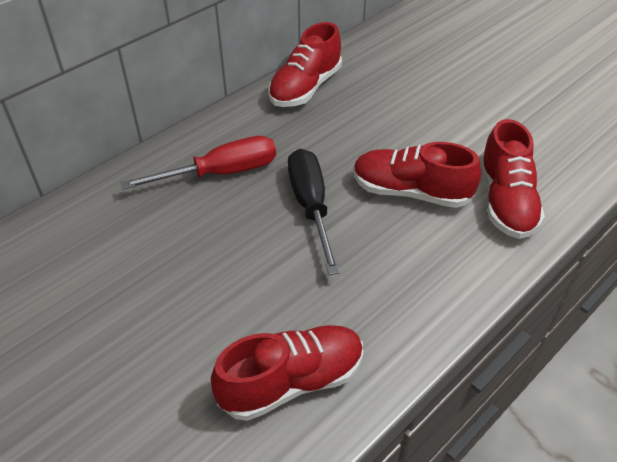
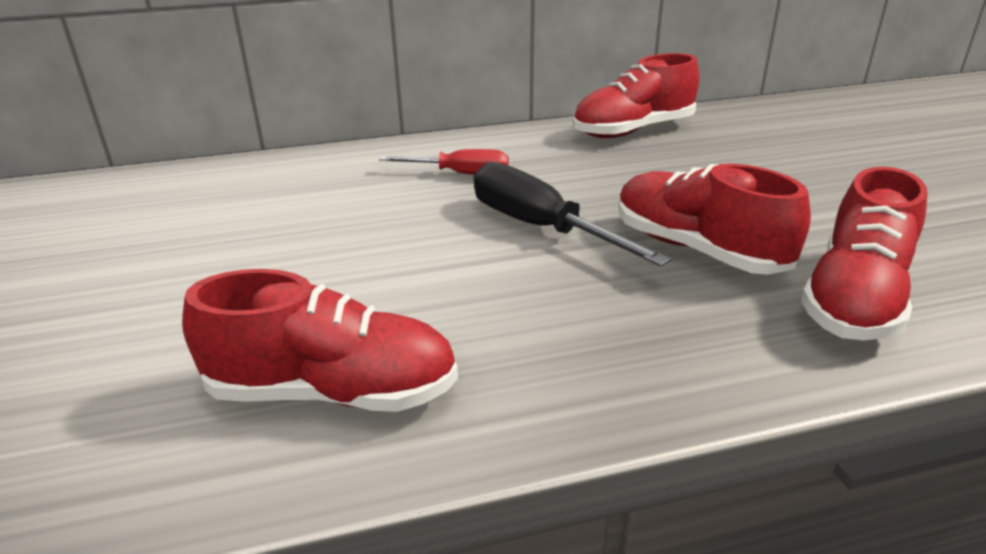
camera: 30 degrees right, 15 degrees down
red screwdriver [120,136,276,190] -> red screwdriver [379,149,508,175], size x0.63
black screwdriver [288,149,340,275] -> black screwdriver turned 60 degrees counterclockwise [474,162,671,267]

